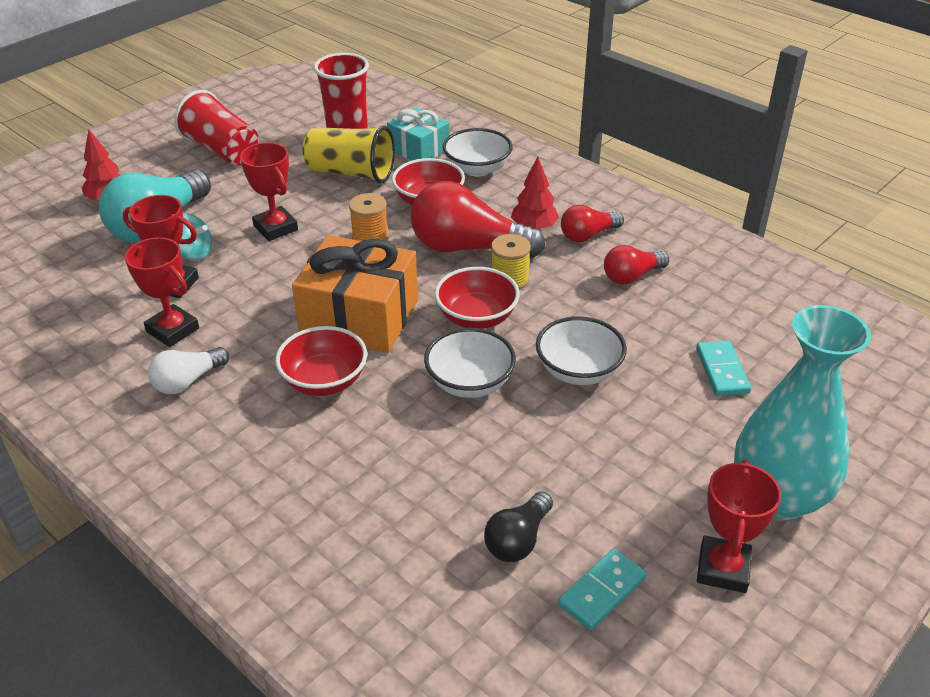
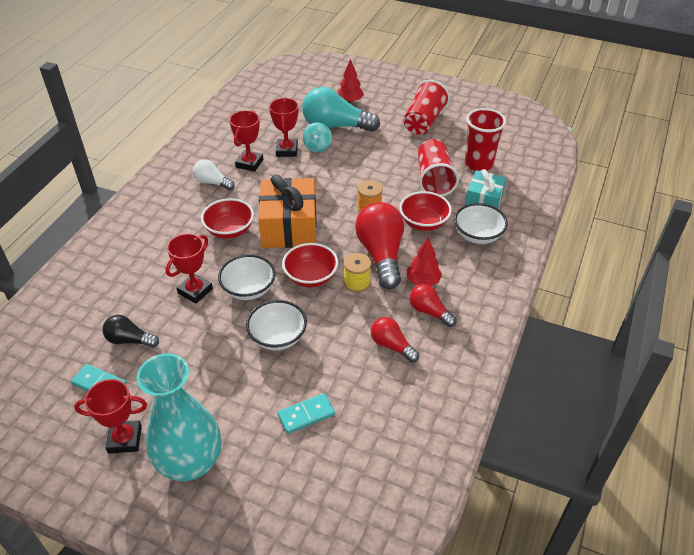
camera: 70 degrees right, 5 degrees up
red trophy [240,142,298,241] -> red trophy moved to [166,233,213,304]
yellow cup [303,126,395,183] -> red cup [418,139,459,196]

